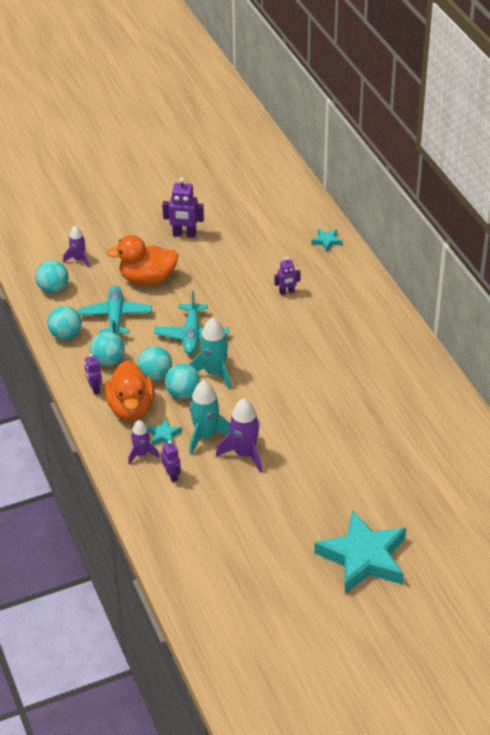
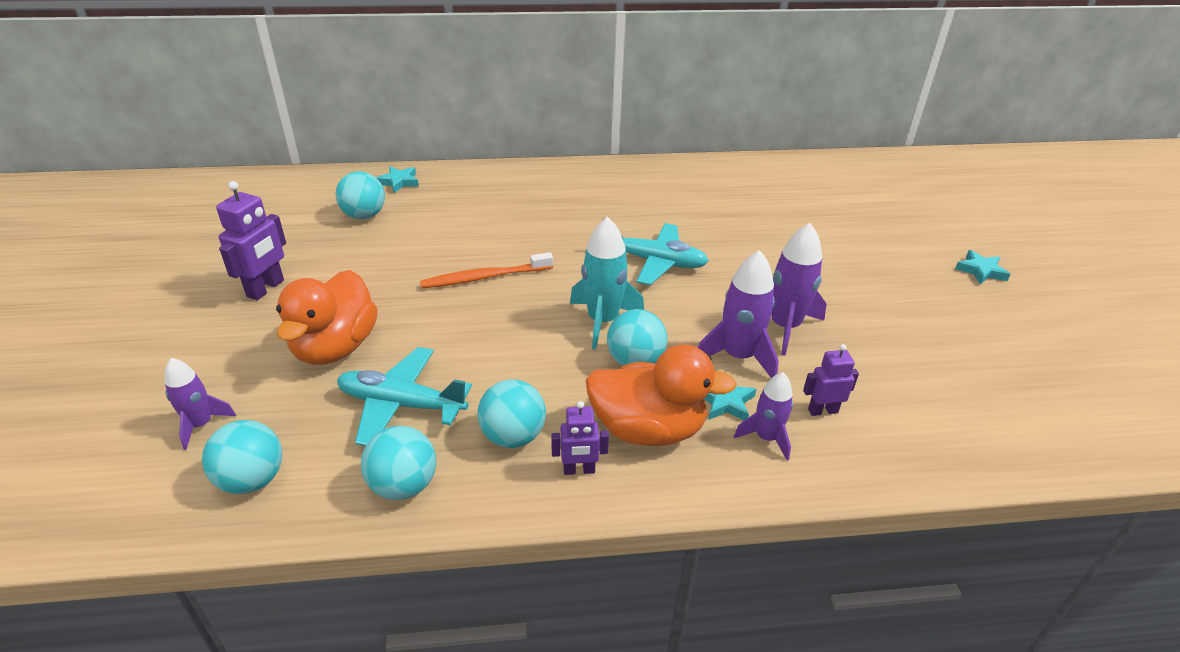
camera: 75 degrees left, 5 degrees down
turquoise ball [137,346,172,381] -> turquoise ball moved to [336,172,385,219]
turquoise plane [154,291,229,354] -> turquoise plane moved to [603,218,708,285]
turquoise rocket [189,380,230,455] -> purple rocket [698,250,779,378]
purple robot [275,257,301,295] -> none
turquoise star [314,510,406,594] -> turquoise star [955,250,1011,285], size x0.40
none -> orange toothbrush [420,252,553,288]

